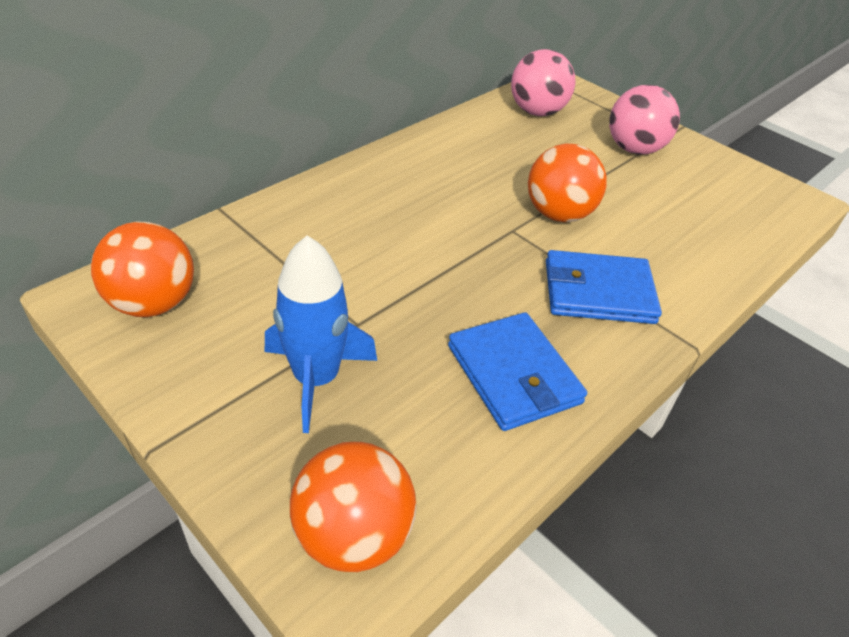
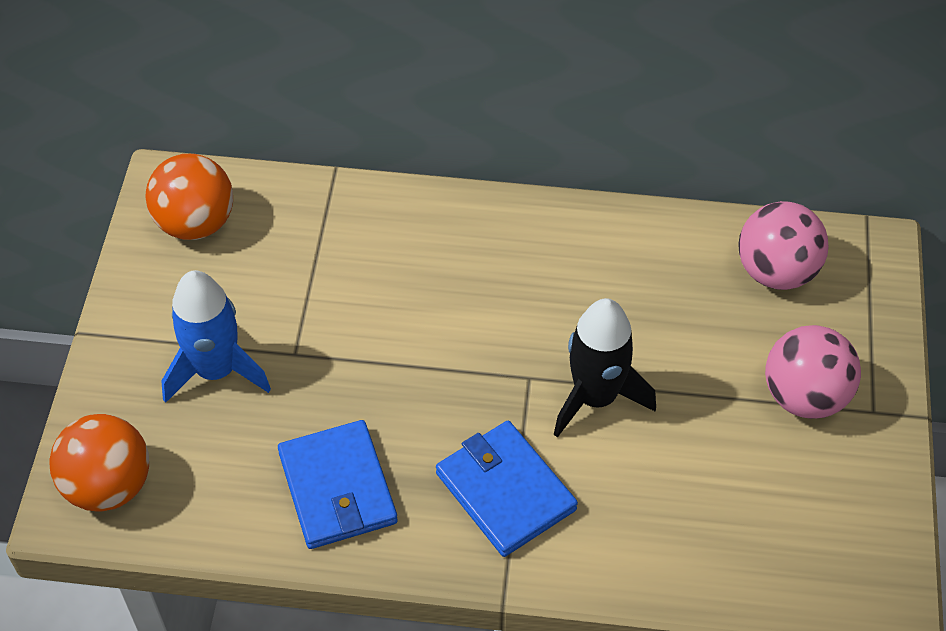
camera: 55 degrees right, 10 degrees up
blue wallet [448,312,587,431] -> blue wallet turned 45 degrees counterclockwise [278,420,398,549]
orange ball [528,144,607,222] -> black rocket [554,298,656,438]

